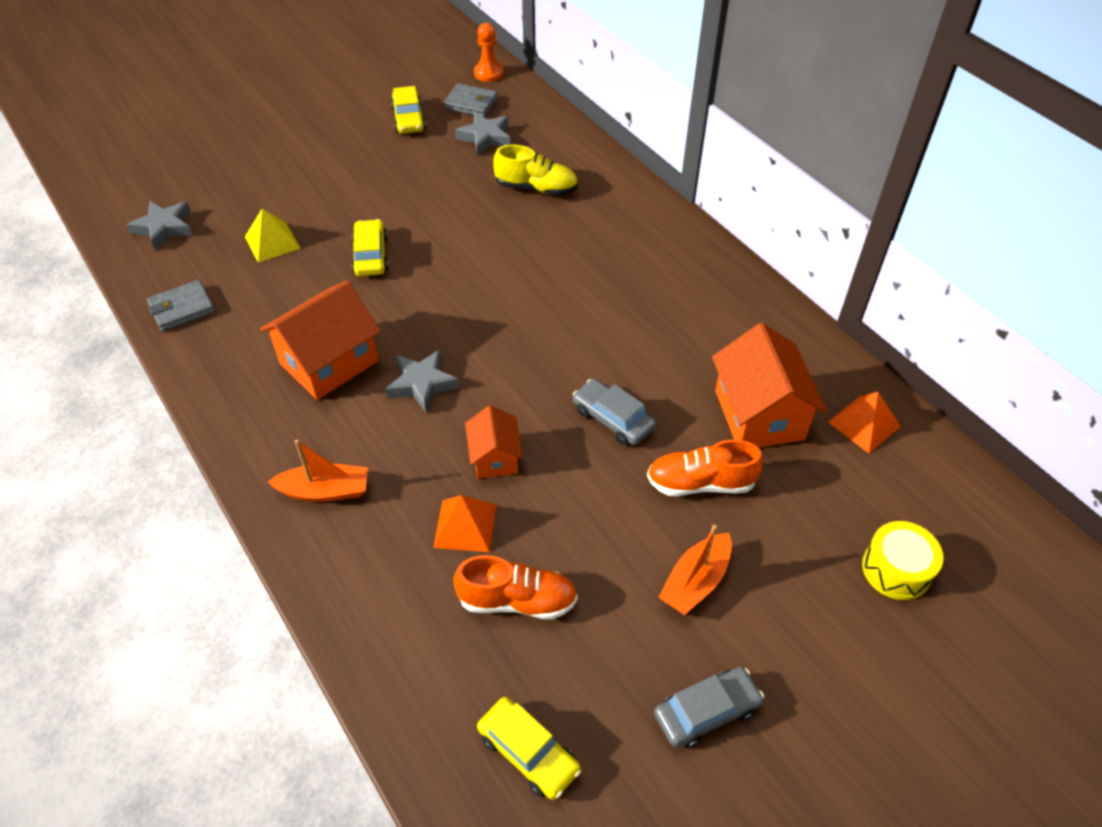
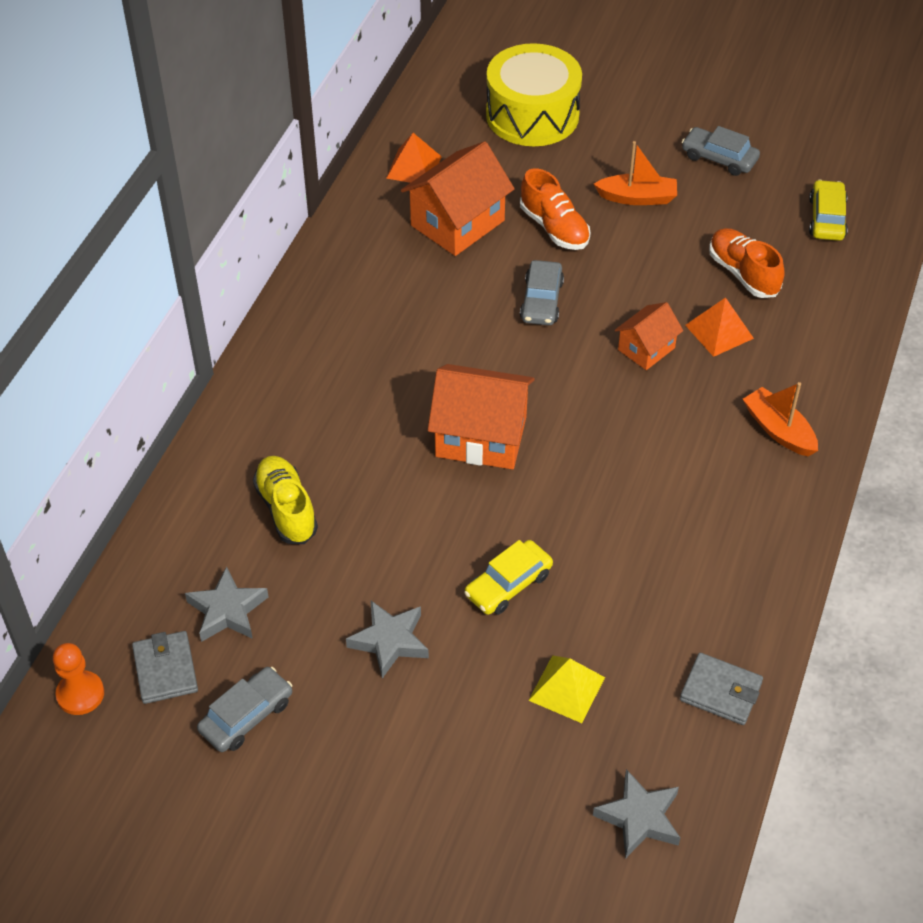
camera: 125 degrees left, 0 degrees up
orange house [260,280,381,400] -> orange house moved to [428,364,535,469]
grey star [385,349,460,413] -> grey star moved to [346,601,429,678]
yellow car [391,86,426,134] -> grey car [197,667,292,752]
yellow drum [862,521,944,600] -> yellow drum [486,43,582,146], size x1.81

